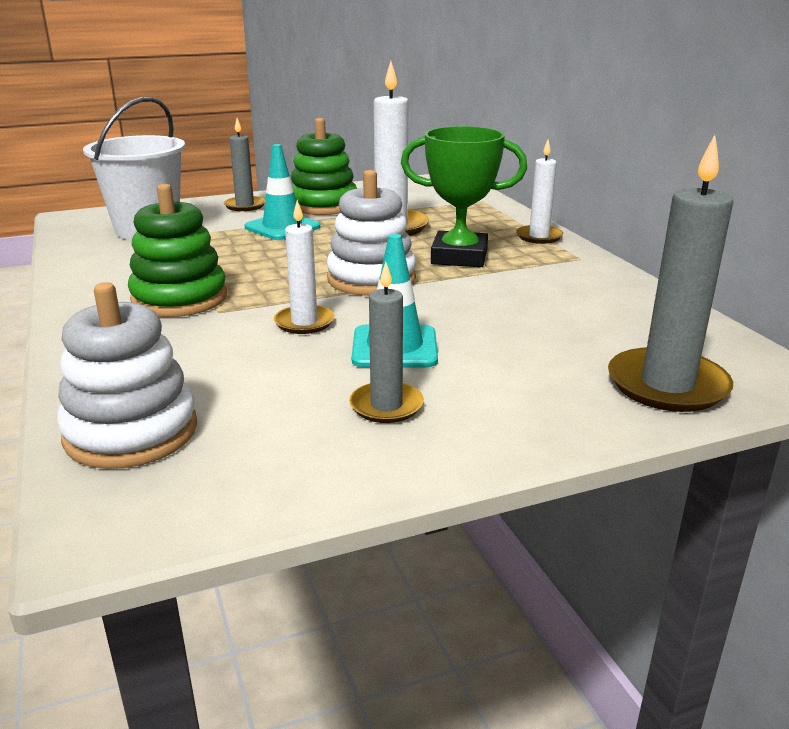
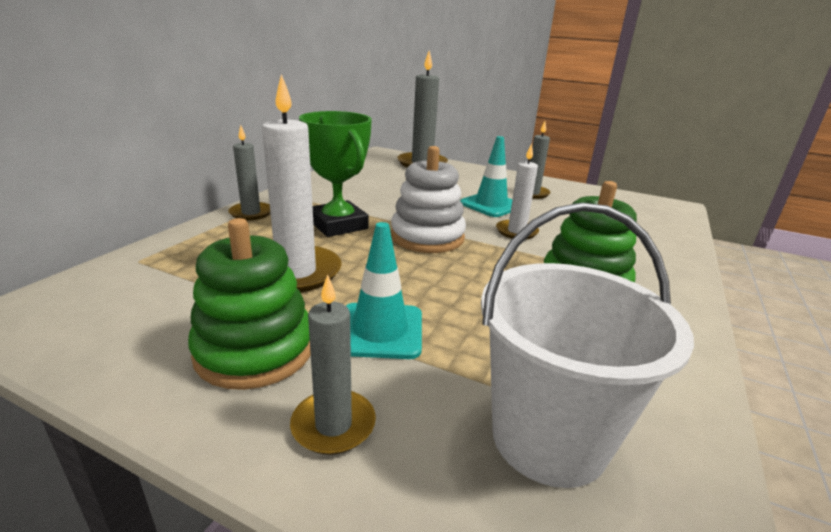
camera: 135 degrees left, 0 degrees up
white stacking toy [57,282,197,469] -> none
white candle [516,140,563,244] -> grey candle [228,125,270,220]

